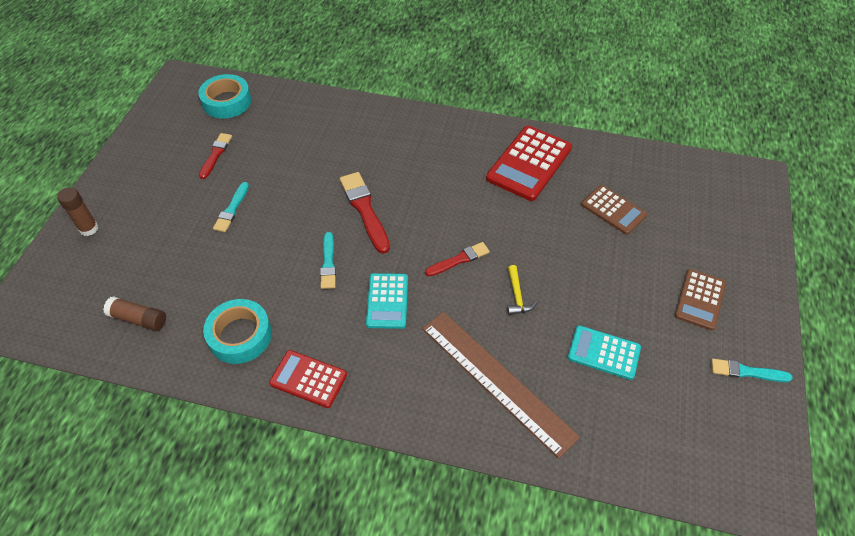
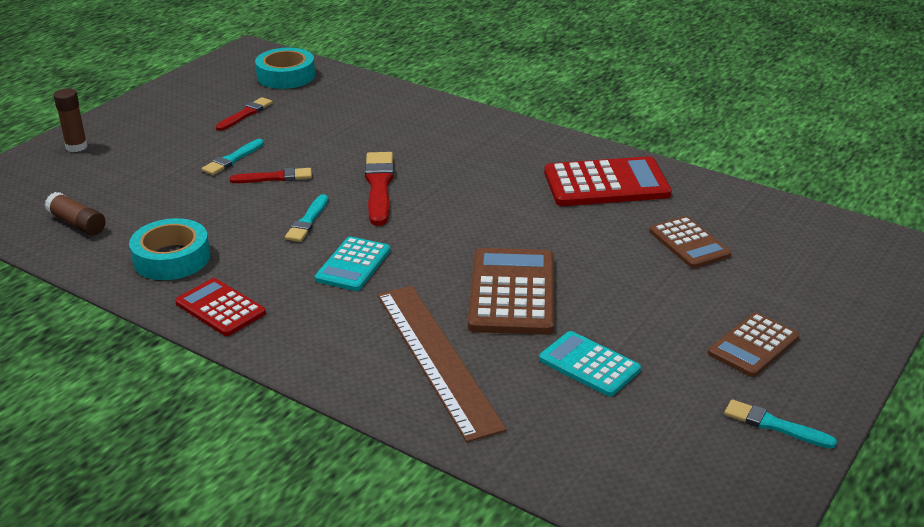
camera: 20 degrees right, 20 degrees down
red brush [425,242,490,276] -> red brush moved to [230,168,312,183]
red calculator [486,126,572,201] -> red calculator turned 150 degrees counterclockwise [544,156,672,206]
yellow hammer [507,265,537,315] -> brown calculator [468,248,554,335]

